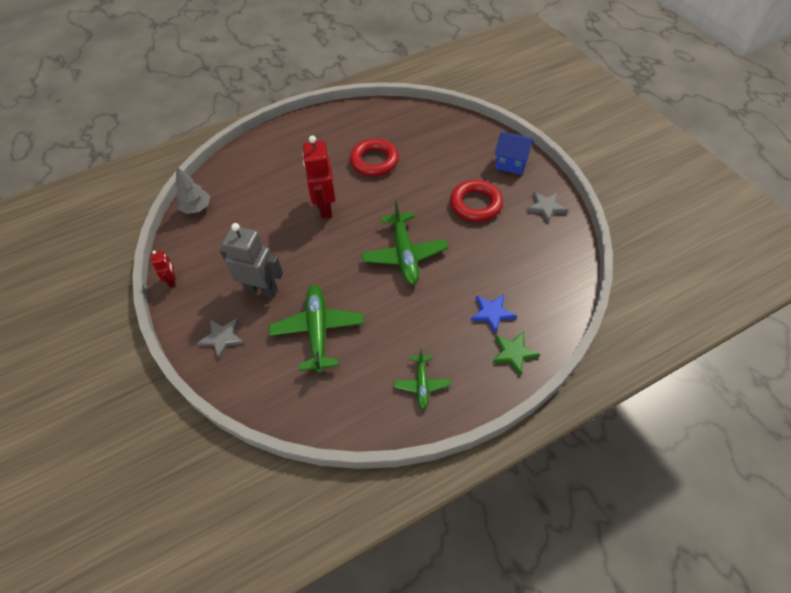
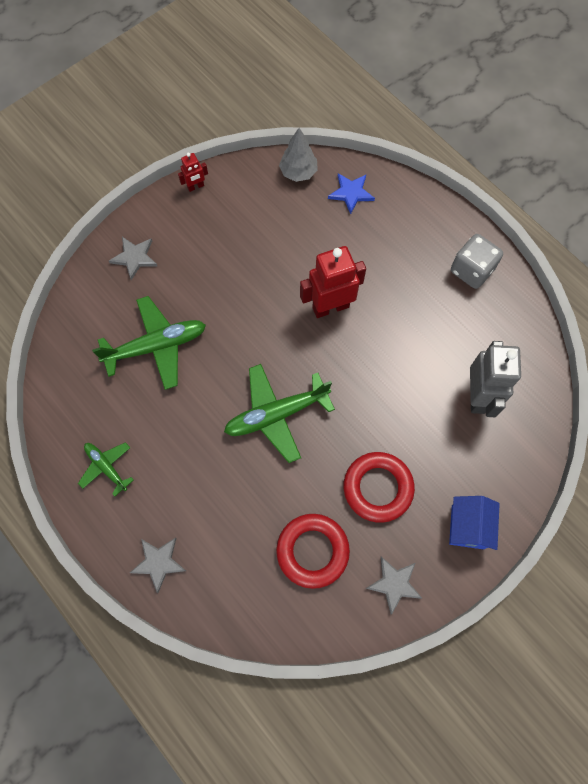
camera: 75 degrees right, 15 degrees up
grey robot [220,223,283,297] -> grey robot moved to [470,341,521,417]
red ring [350,139,399,176] -> red ring moved to [276,514,350,589]
green plane [394,348,451,410] -> green plane turned 60 degrees clockwise [78,442,134,497]
blue star [470,294,517,334] -> blue star moved to [328,173,375,214]
green star [492,332,540,376] -> grey star [130,537,186,593]
none -> grey dice [451,234,503,289]

